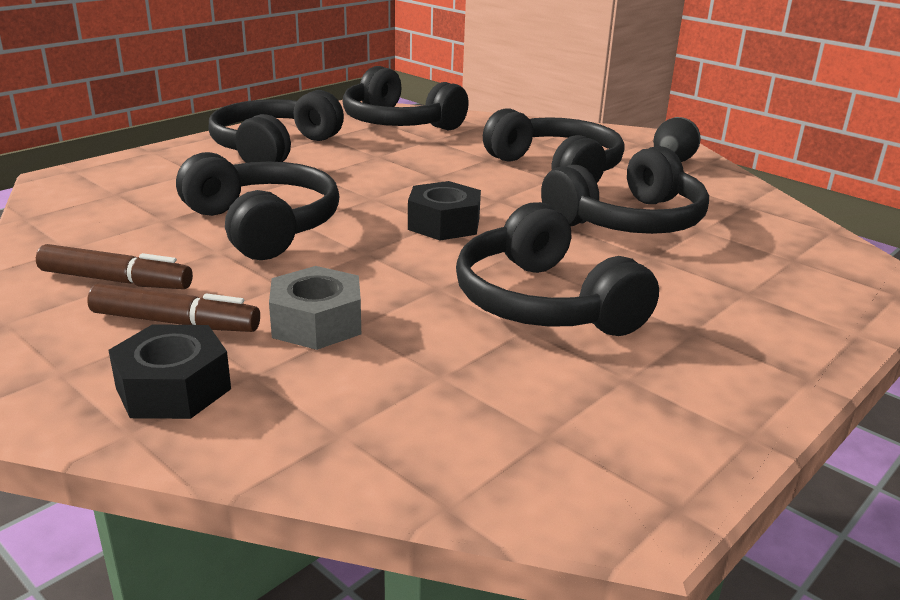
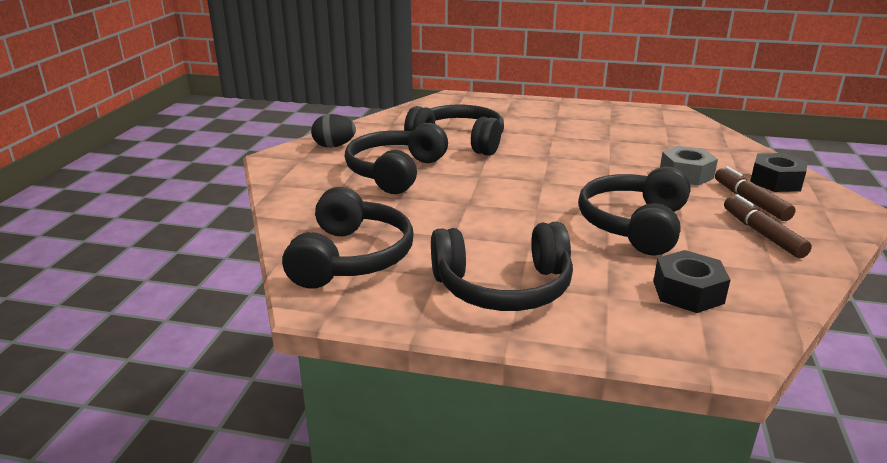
camera: 120 degrees left, 0 degrees up
black nut [408,181,481,241] -> black nut moved to [653,250,731,313]
black headphones [456,202,659,336] -> none

